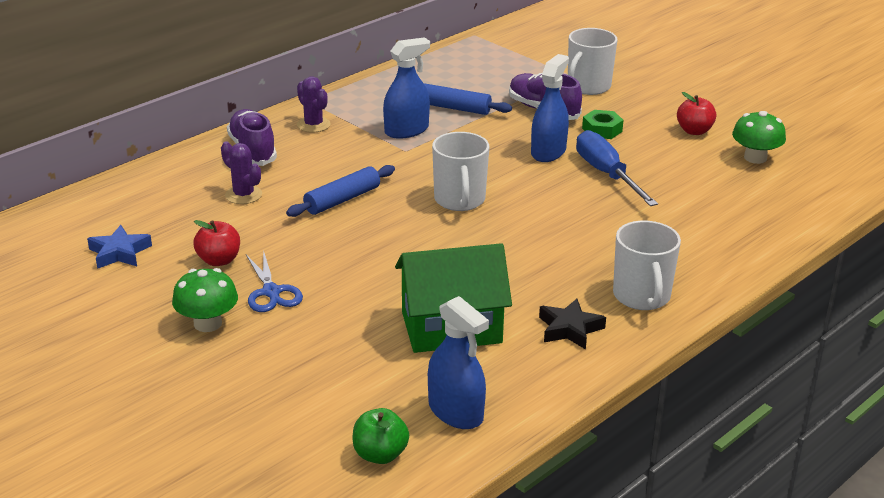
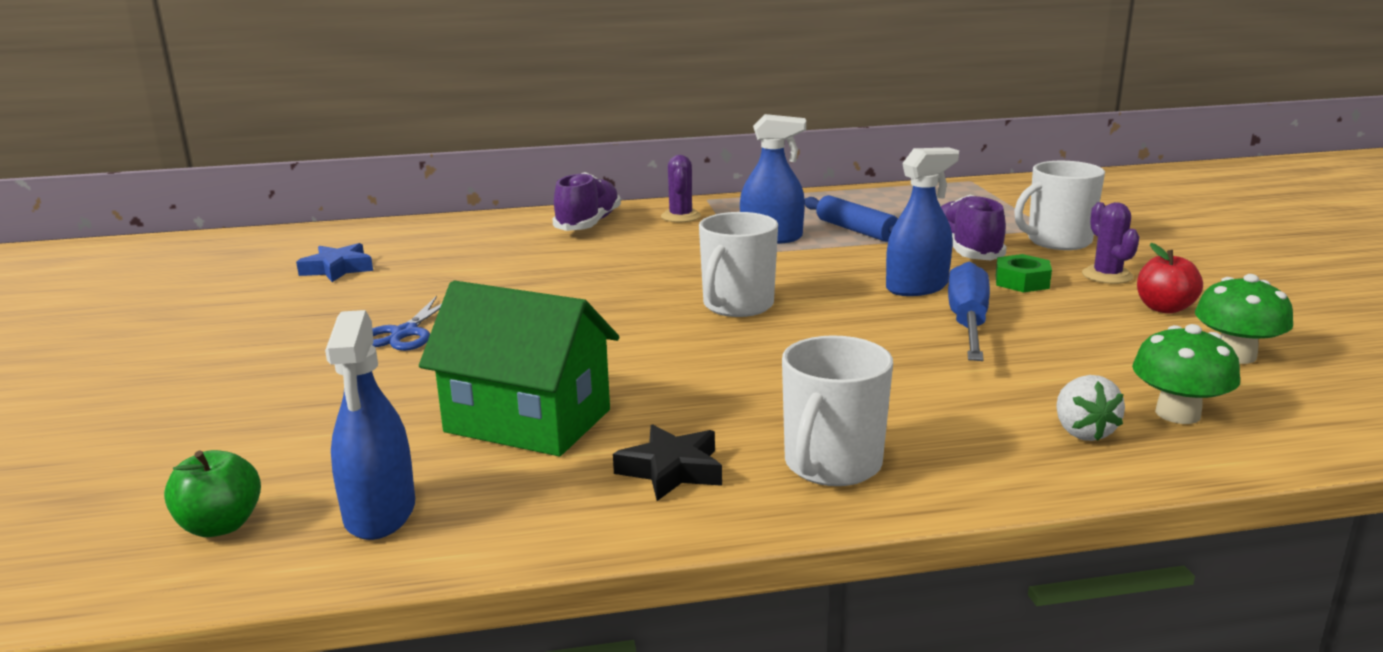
camera: 35 degrees right, 10 degrees down
green mushroom [172,268,238,332] -> green mushroom moved to [1132,324,1240,424]
red apple [193,220,240,266] -> none
purple cactus [221,141,262,204] -> purple cactus moved to [1082,202,1139,284]
blue rolling pin [286,165,395,217] -> none
none -> white strawberry [1056,375,1125,441]

